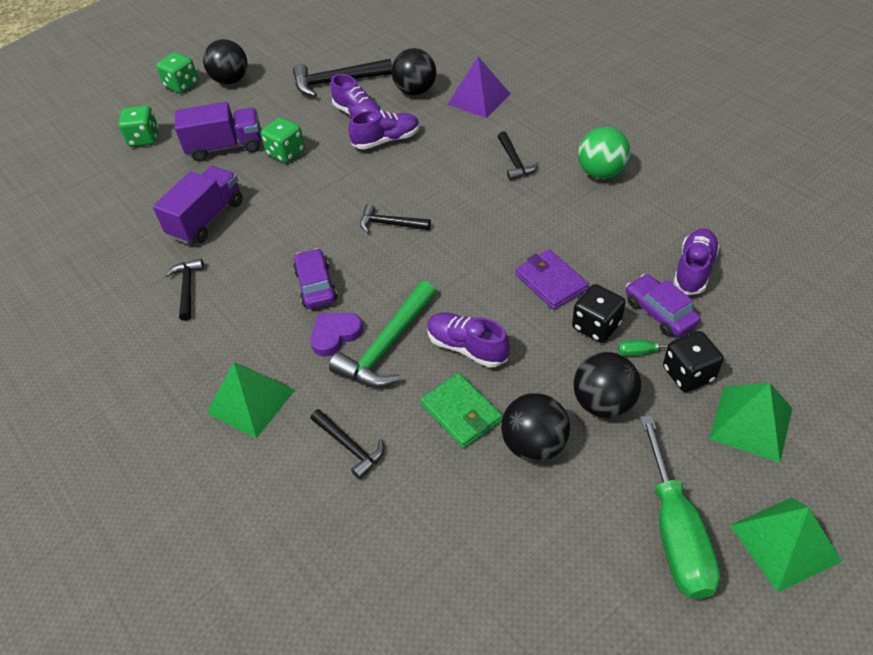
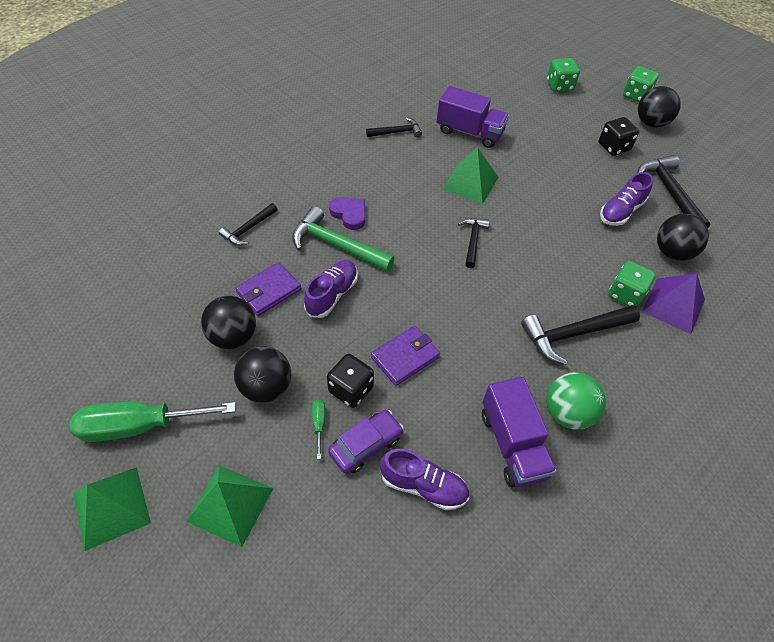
camera: 80 degrees right, 5 degrees up
purple truck [175,102,261,162] -> purple truck moved to [482,377,557,487]
green pyramid [207,362,295,439] -> green pyramid moved to [442,147,498,204]
green dice [261,117,305,163] -> green dice moved to [608,261,656,307]
purple car [293,248,337,309] -> none
purple shoe [349,110,420,149] -> none
green wallet [420,373,502,448] -> purple wallet [235,262,301,316]
black hammer [498,131,539,180] -> black hammer [521,305,640,365], size x1.68
black dice [663,331,724,392] -> black dice moved to [599,117,639,156]

